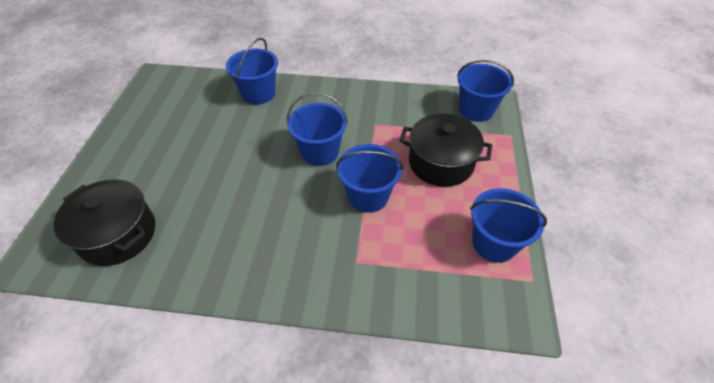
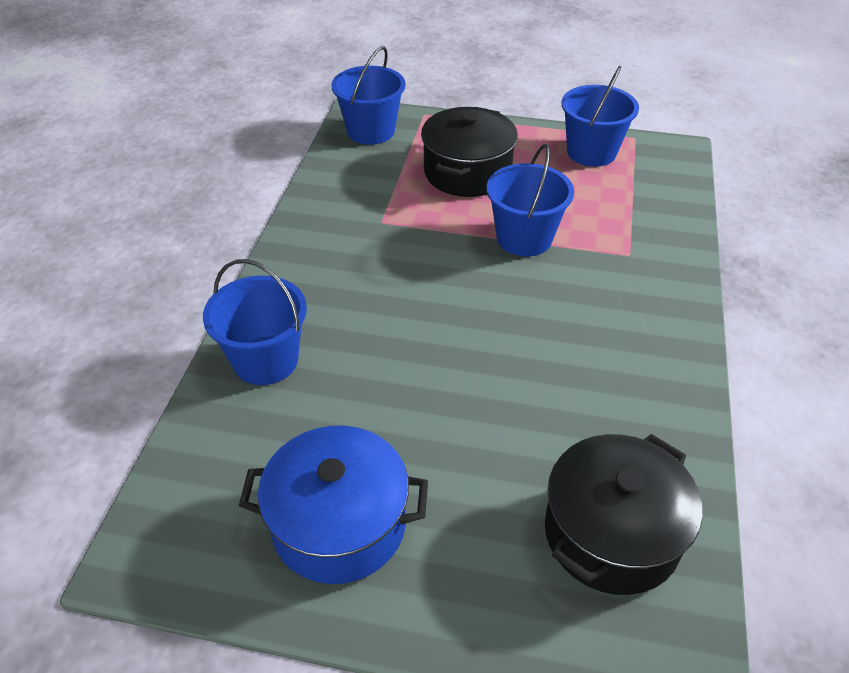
camera: 85 degrees left, 5 degrees down
blue bucket [287,92,348,166] -> none
none -> blue pot [239,426,428,584]

